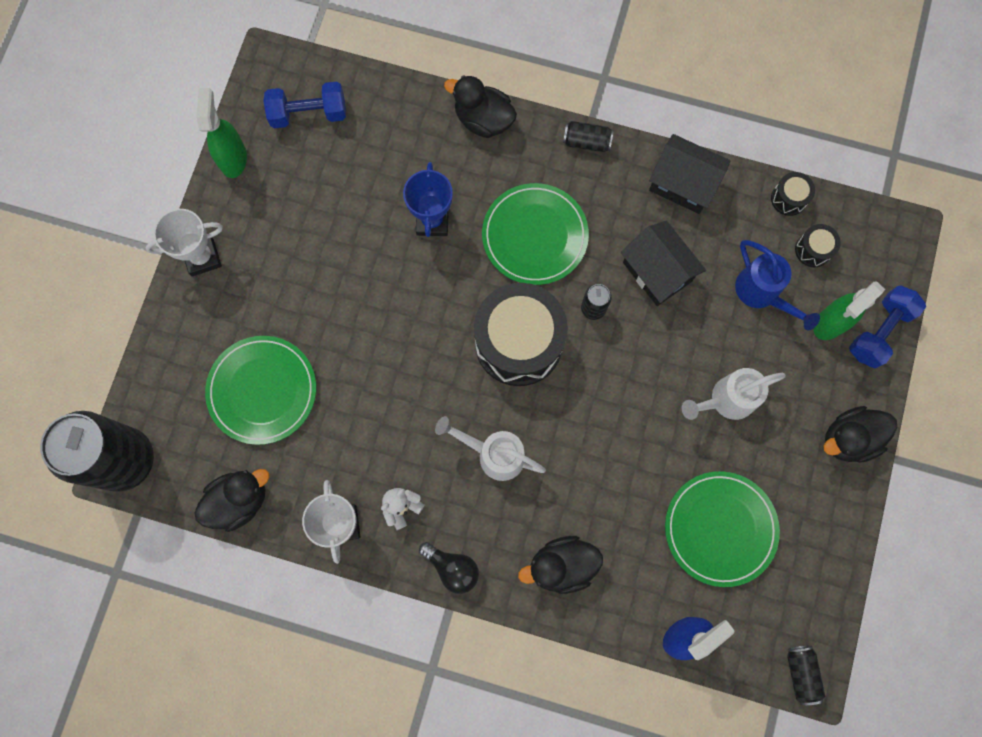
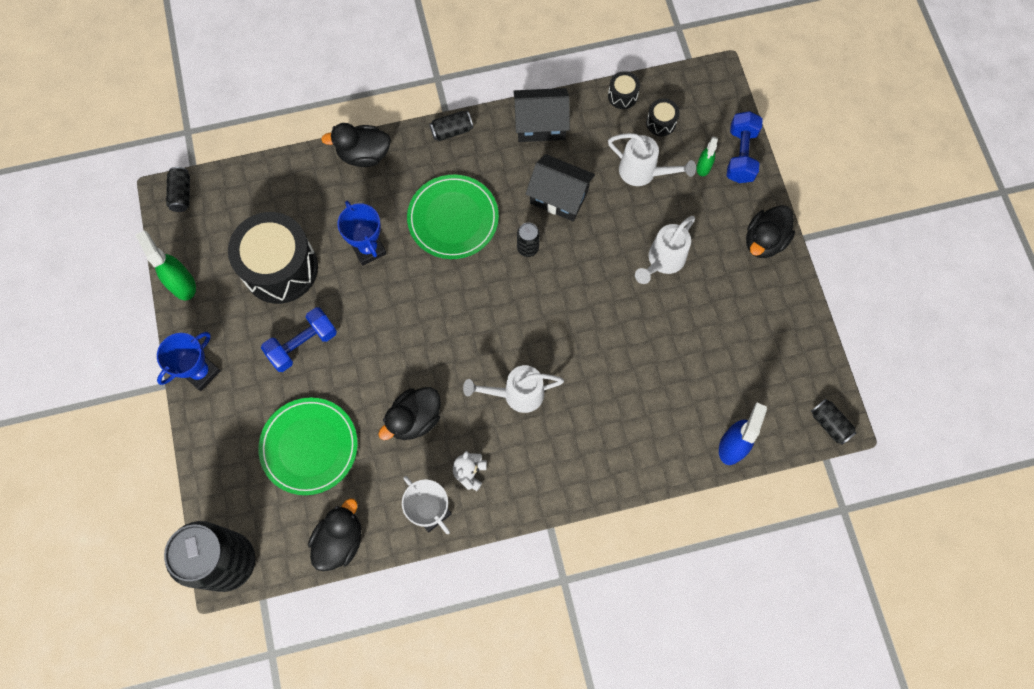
camera: 30 degrees left, 5 degrees down
white trophy [145,209,223,276] -> blue trophy [157,332,221,391]
blue dumbbell [263,82,346,128] -> blue dumbbell moved to [261,307,337,372]
black light bulb [419,542,479,594] -> none
black drum [474,283,568,386] -> black drum moved to [228,212,318,304]
black duck [518,536,603,594] -> black duck moved to [378,387,441,440]
green plate [665,471,780,587] -> none
blue watering can [735,240,820,330] -> white watering can [608,133,696,186]
green spray bottle [813,282,885,340] -> green spray bottle [697,137,718,176], size x0.60
none -> black can [166,167,190,212]

